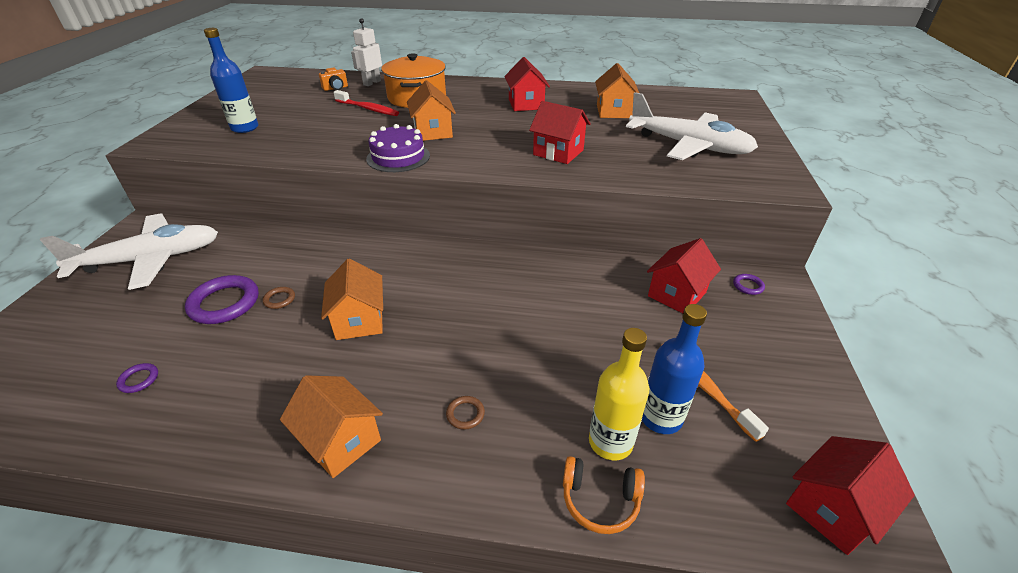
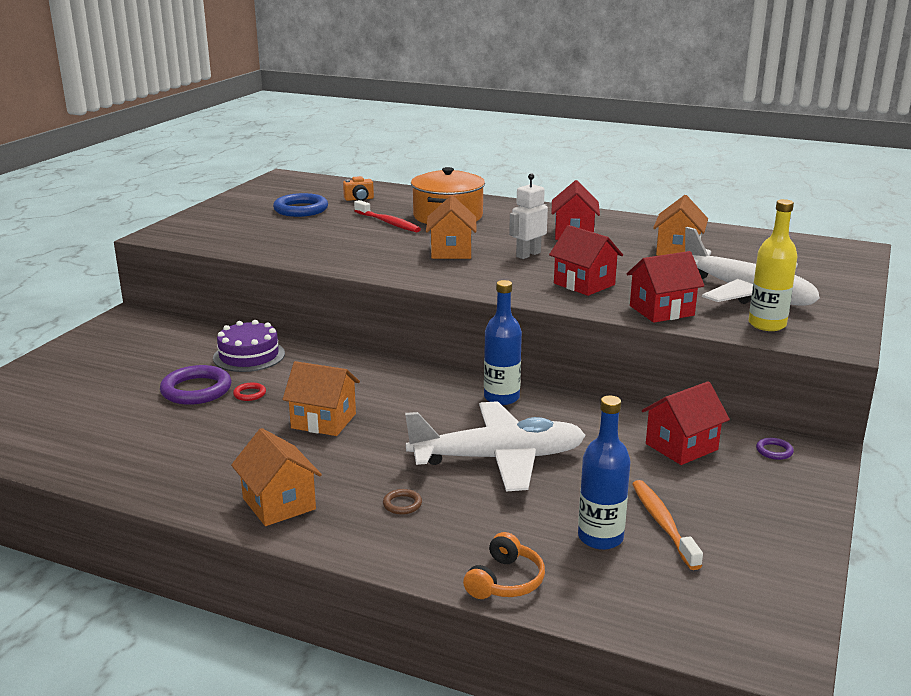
camera: 15 degrees right, 15 degrees down
white plane [40,213,218,290] -> white plane moved to [405,401,586,492]
purple ring [116,363,158,393] -> none
blue bottle [204,28,259,133] -> blue bottle moved to [484,280,522,405]
brown ring [263,287,295,309] -> red ring [233,382,266,401]
orange house [321,259,383,340] -> orange house turned 75 degrees counterclockwise [282,361,360,436]
white robot [351,18,382,86] -> white robot moved to [509,173,548,259]
purple cake [366,124,430,172] -> purple cake moved to [213,320,285,372]
orange headphones [563,456,645,534] -> orange headphones turned 90 degrees counterclockwise [463,532,545,599]
yellow bottle [589,328,649,460] -> yellow bottle moved to [749,199,798,331]
red house [786,436,915,555] -> red house moved to [627,251,704,323]
none -> blue ring [273,193,328,217]

